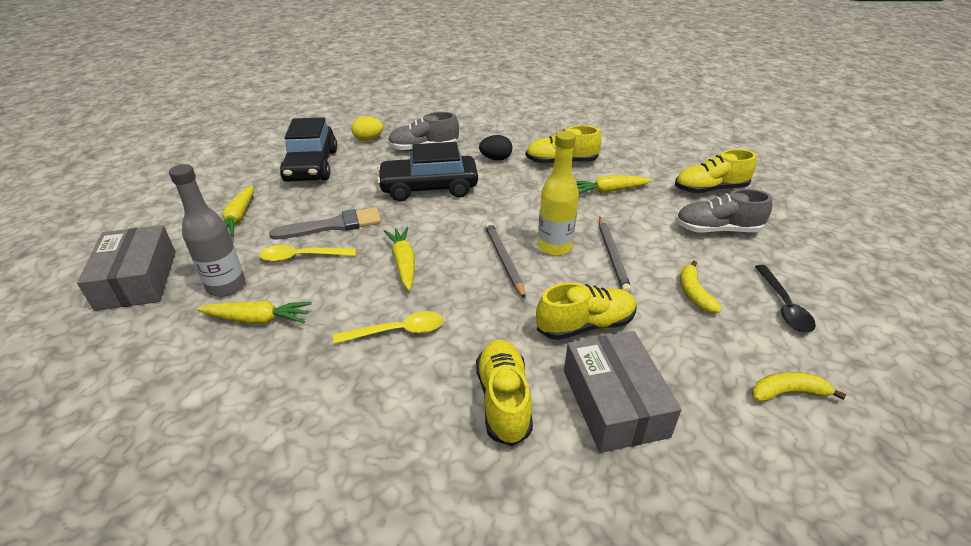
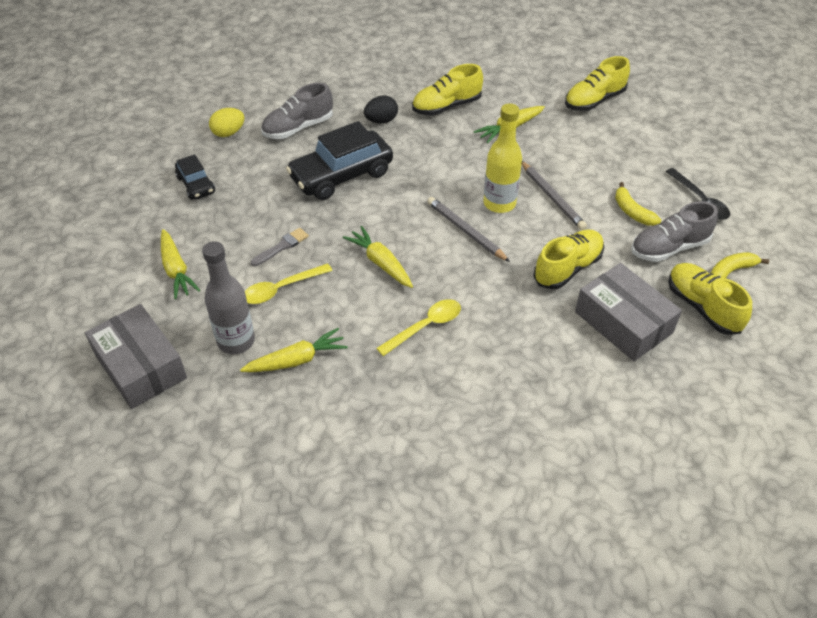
camera: 25 degrees left, 10 degrees up
grey brush [269,207,381,240] -> grey brush [251,228,309,266], size x0.59
black car [280,117,337,182] -> black car [175,154,215,200], size x0.54
yellow shoe [476,340,533,446] -> yellow shoe moved to [668,263,752,335]
grey shoe [676,189,772,233] -> grey shoe moved to [631,201,718,262]

